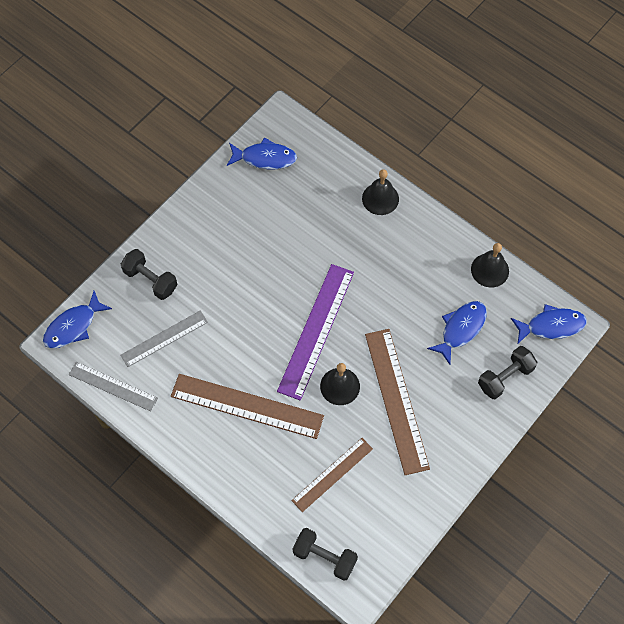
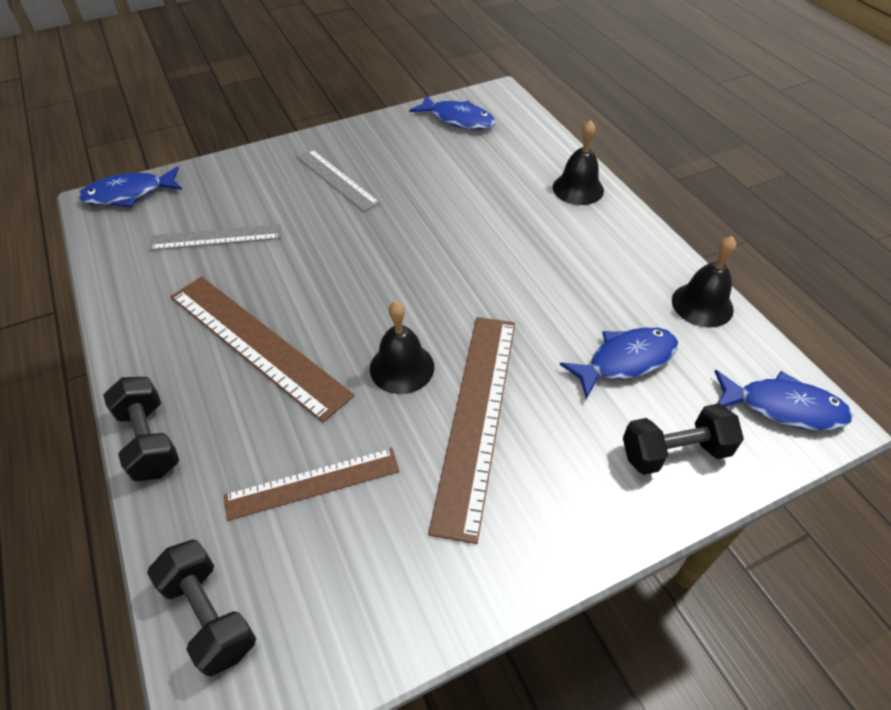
camera: 25 degrees right, 15 degrees down
grey ruler [69,362,158,412] -> grey ruler moved to [296,149,380,212]
black dumbbell [121,249,178,300] -> black dumbbell moved to [103,377,179,482]
purple ruler [277,264,354,401] -> none

